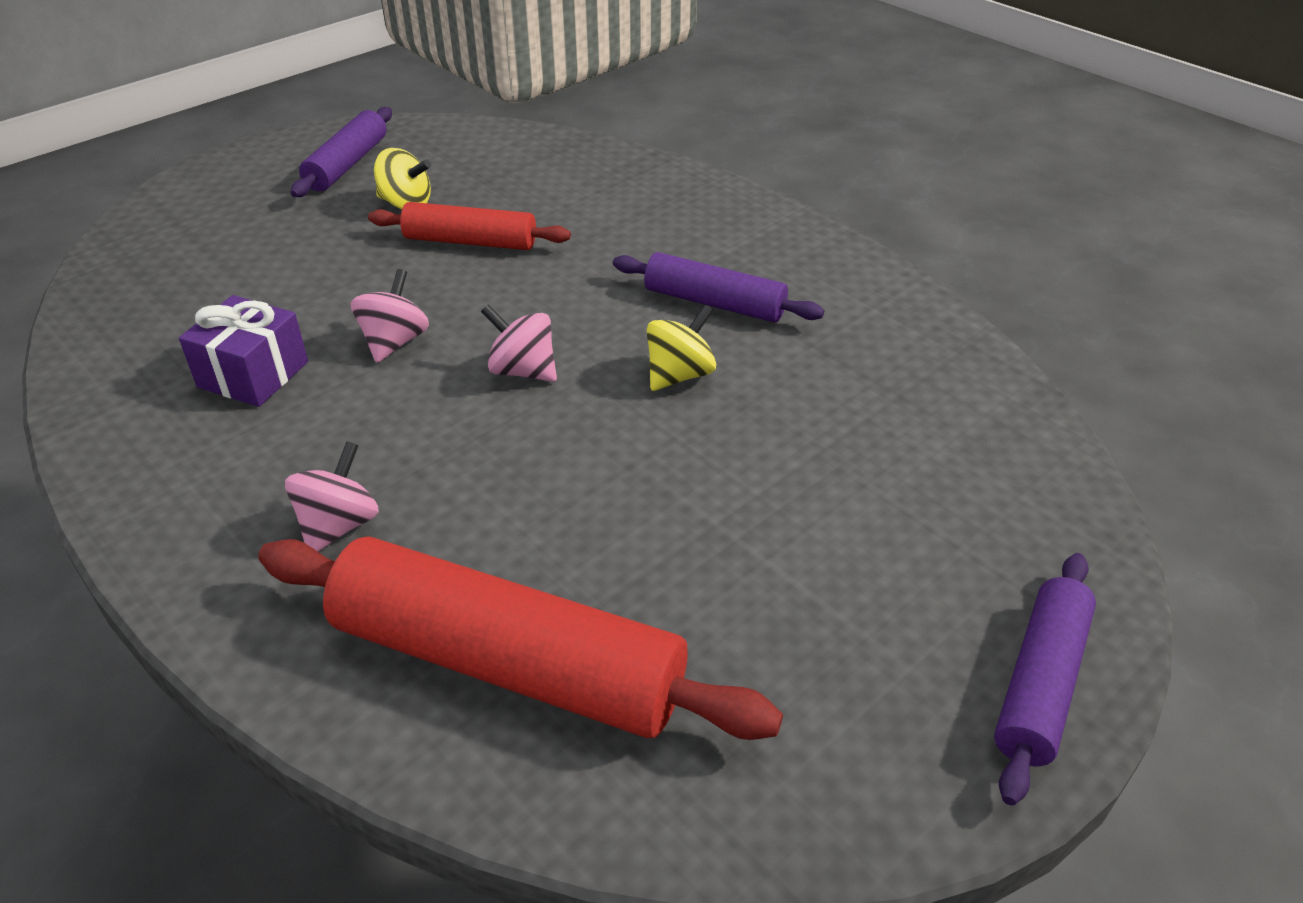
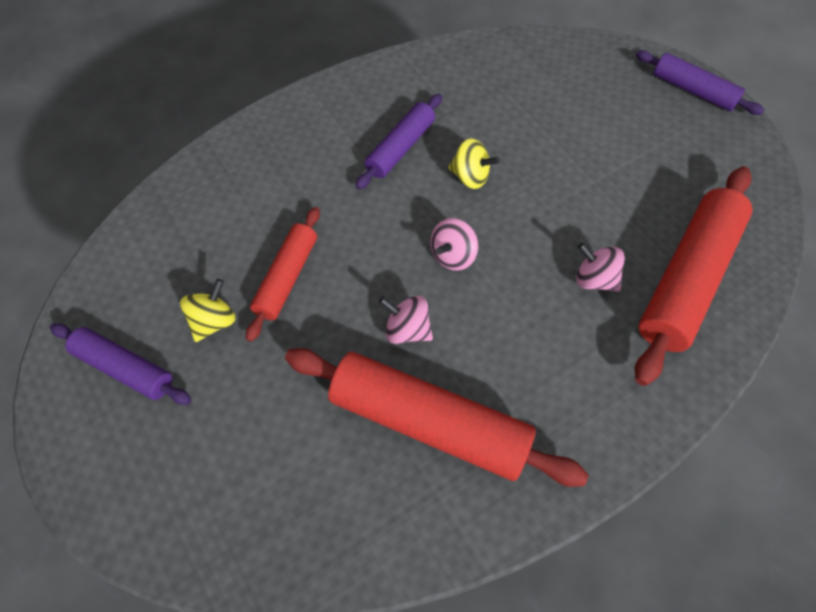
camera: 80 degrees left, 20 degrees up
purple gift [179,295,308,407] -> red rolling pin [285,348,589,487]
pink spinning top [285,441,379,552] -> pink spinning top moved to [576,243,625,292]
yellow spinning top [647,304,716,391] -> yellow spinning top turned 150 degrees clockwise [448,139,500,189]

